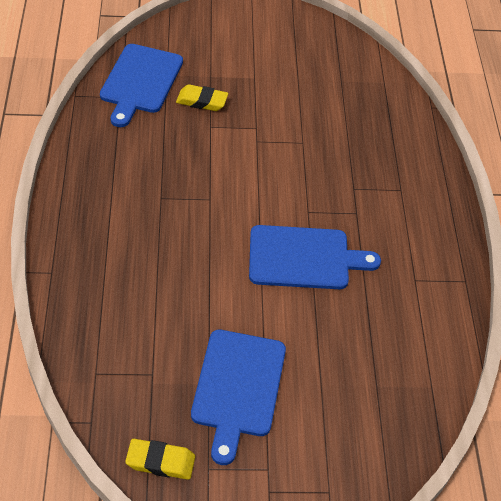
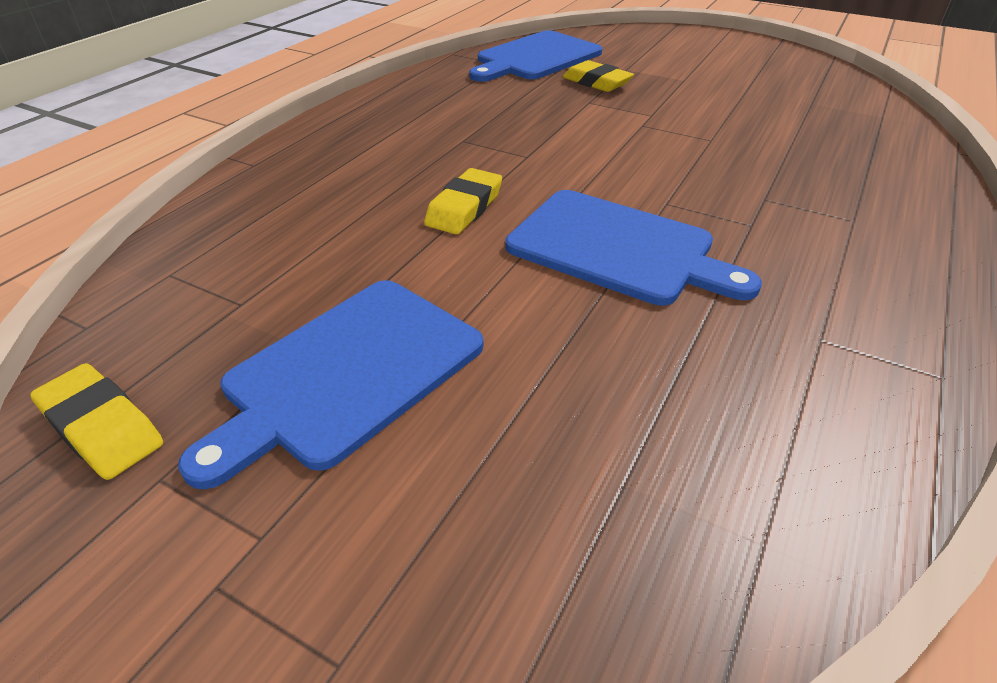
camera: 35 degrees right, 10 degrees down
none -> yellow eraser [424,168,502,234]

